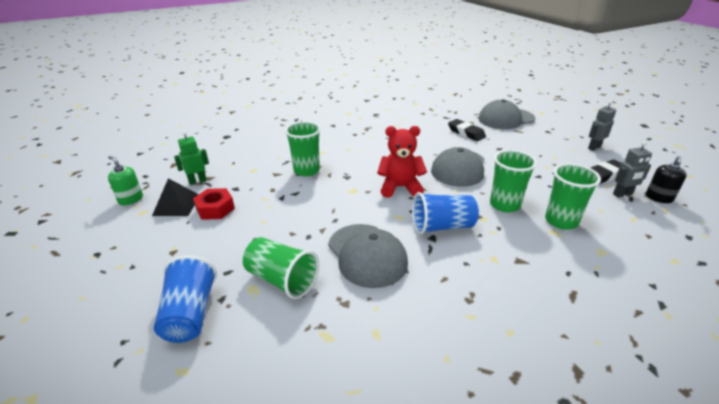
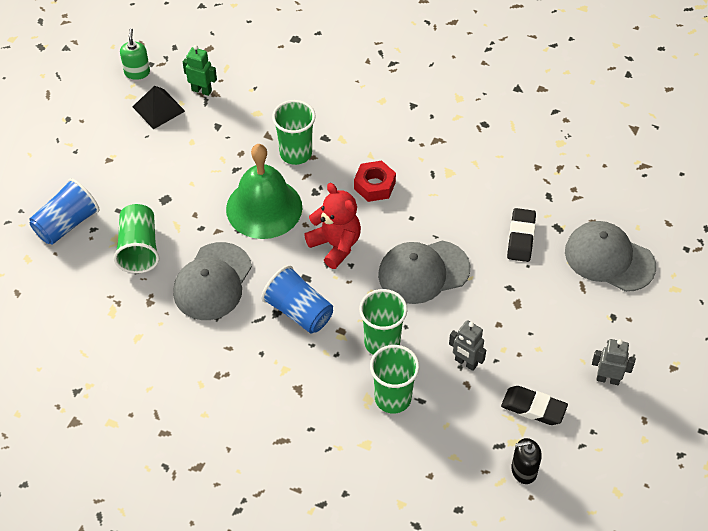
camera: 50 degrees right, 20 degrees up
red nut [193,188,235,220] -> red nut moved to [354,161,396,202]
grey robot [613,141,652,197] -> grey robot moved to [449,320,486,371]
none -> green bell [226,144,302,239]

